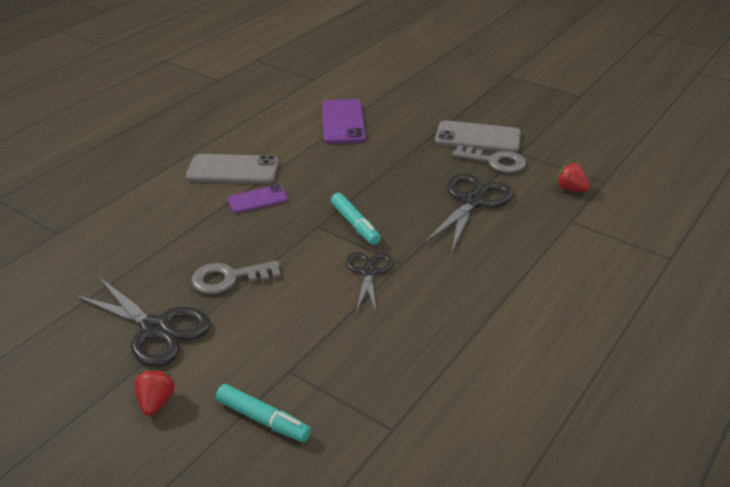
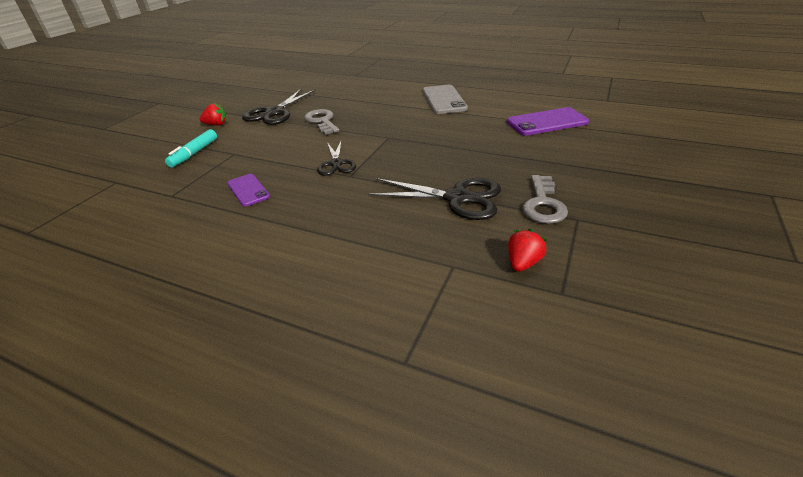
camera: 80 degrees right, 0 degrees up
purple phone [228,185,288,213] -> purple phone moved to [227,174,270,207]
turquoise marker [331,193,381,245] -> none
black scissors [346,252,393,312] -> black scissors turned 90 degrees clockwise [317,141,356,176]
grey phone [435,120,521,152] -> none

